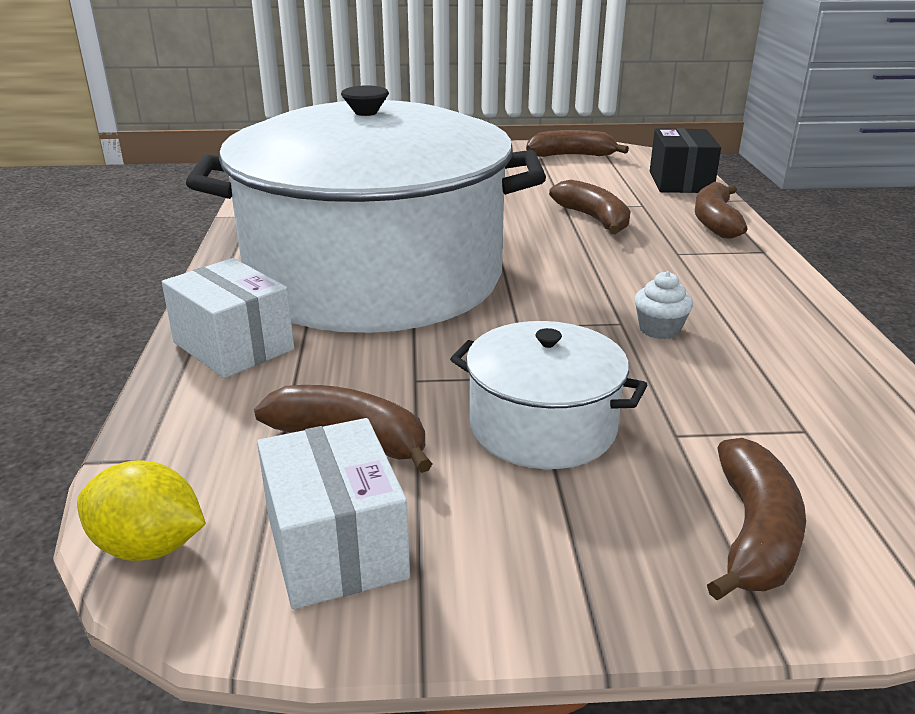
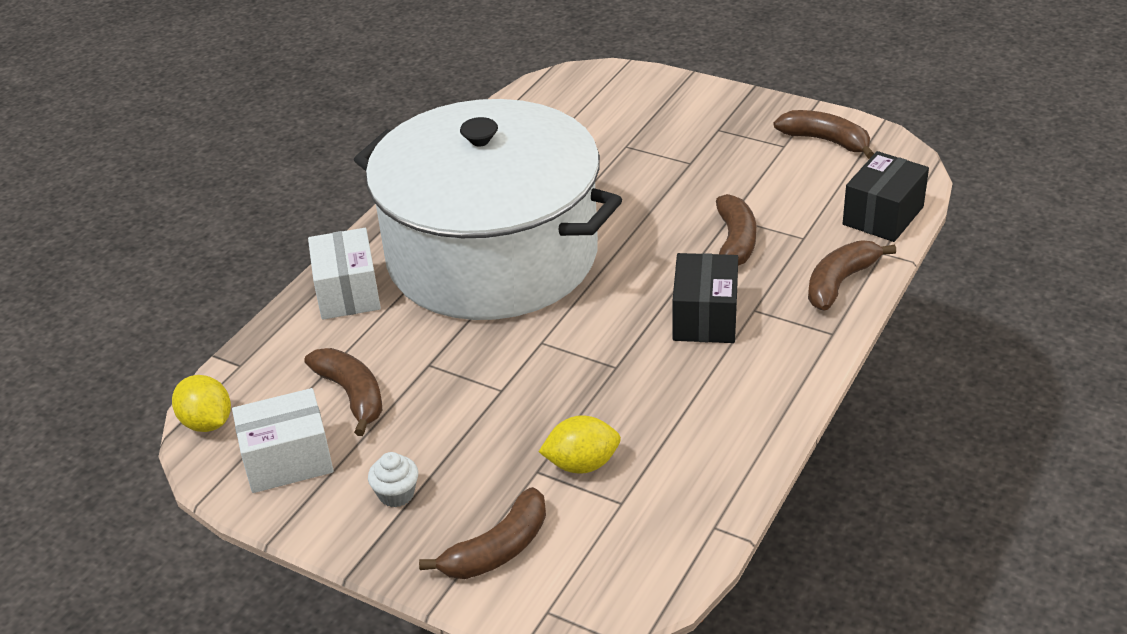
camera: 35 degrees right, 10 degrees up
white box [257,418,410,609] -> white box turned 60 degrees clockwise [232,388,334,493]
white pot [450,321,647,469] -> none
white cupcake [634,271,693,339] -> white cupcake moved to [368,452,418,507]
none -> yellow lemon [539,415,621,474]
none -> black box [672,253,738,343]

